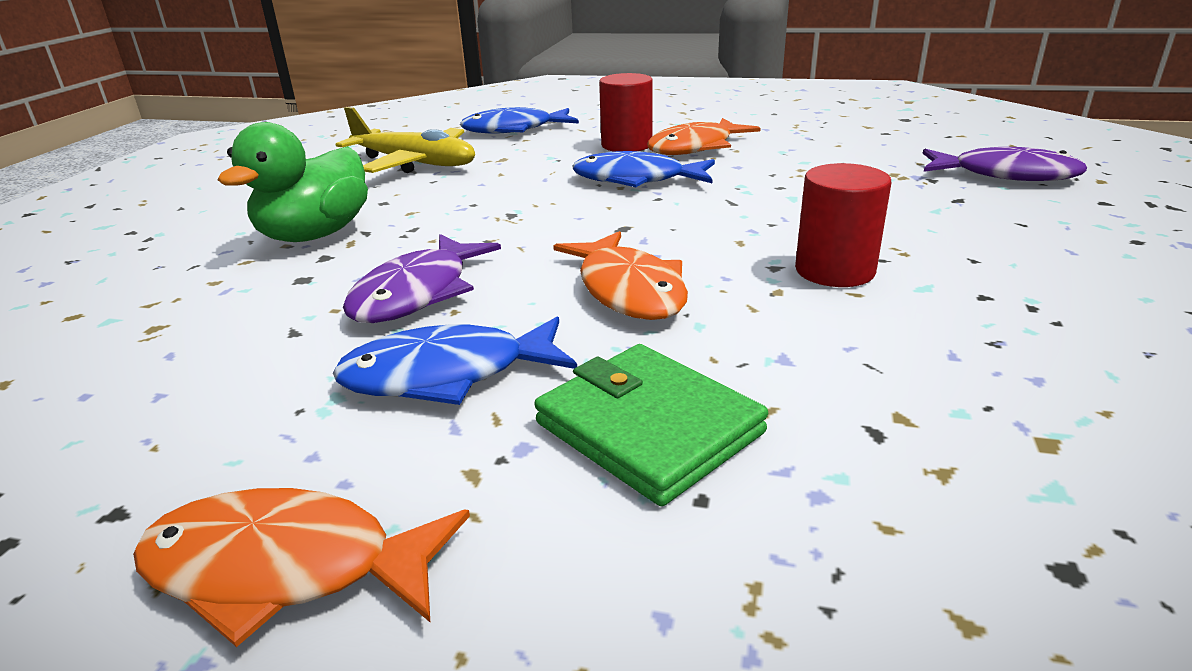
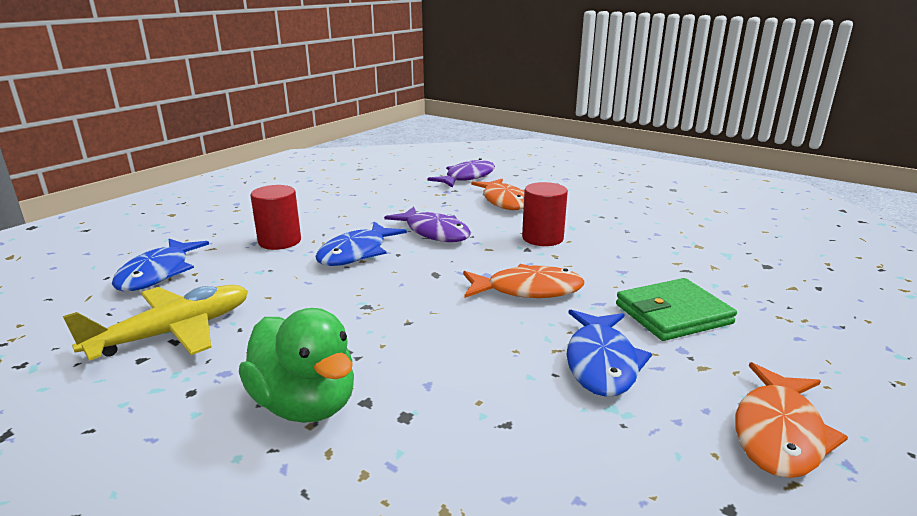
camera: 70 degrees left, 5 degrees down
purple fish [343,234,501,323] -> purple fish moved to [384,207,471,242]
orange fish [647,118,761,155] -> orange fish moved to [471,179,524,210]

